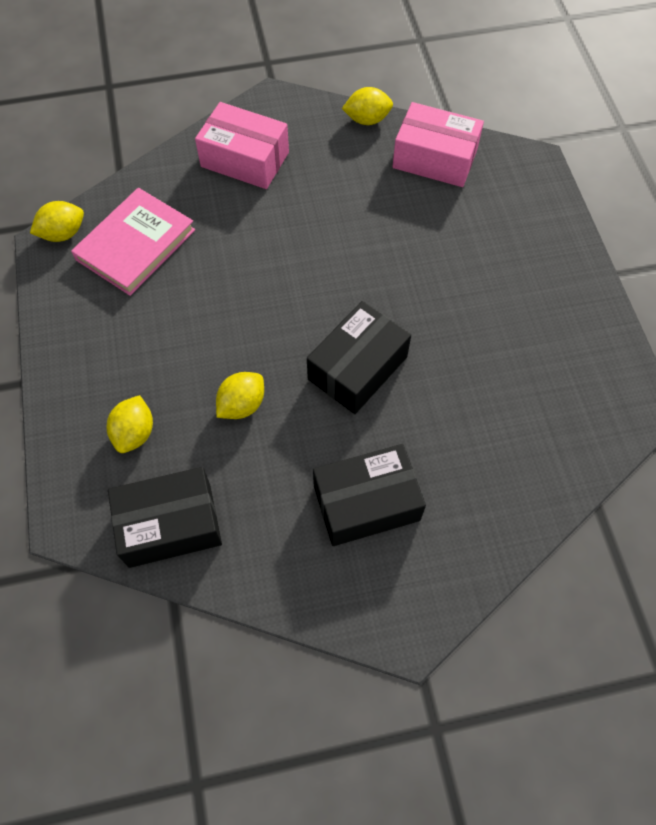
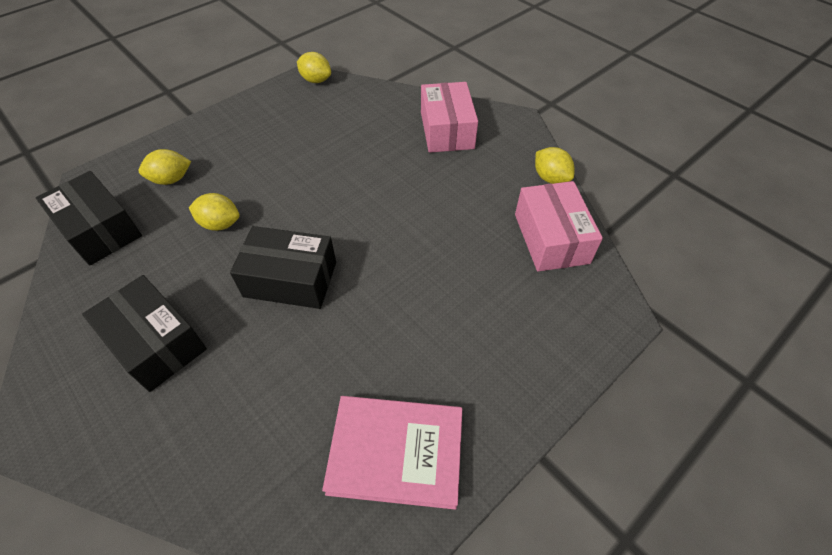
camera: 60 degrees right, 10 degrees down
pink book [71,188,195,296] -> pink book moved to [322,396,462,510]

